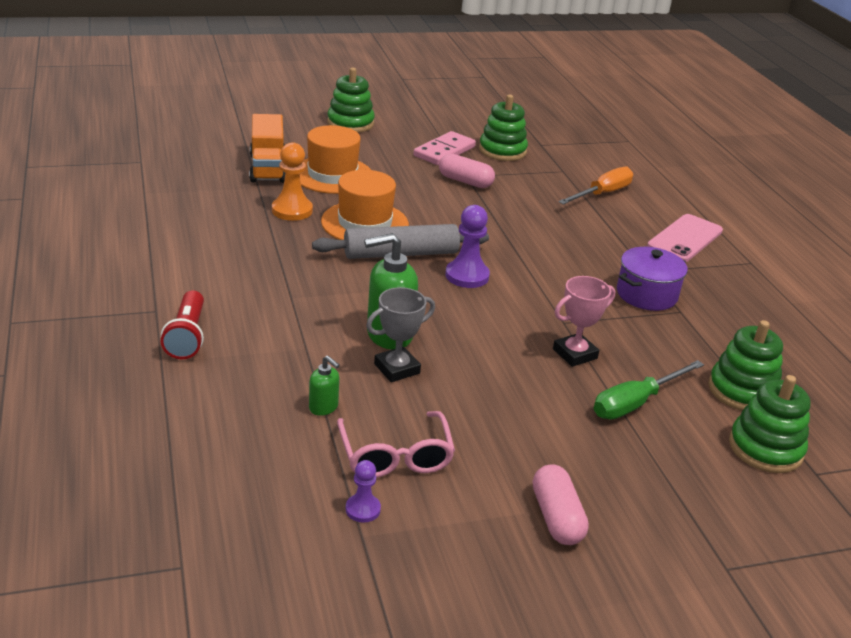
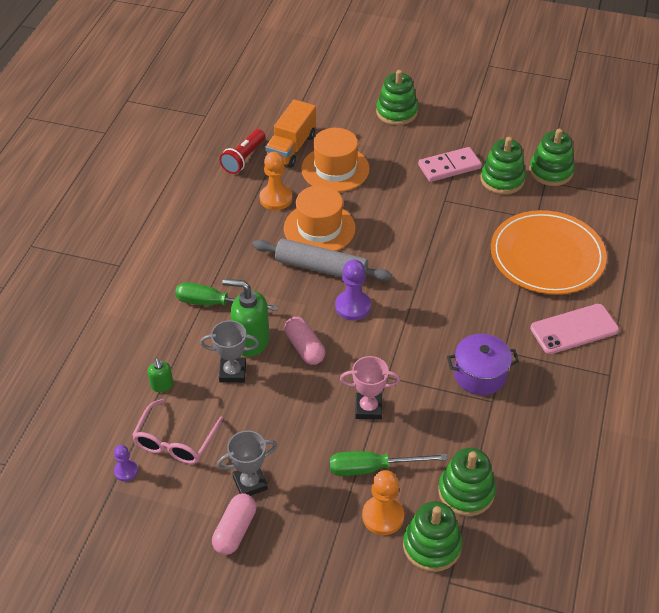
camera: 35 degrees right, 15 degrees up
red flashlight [161,291,204,359] -> red flashlight moved to [219,129,265,174]
pink capsule [439,153,495,188] -> pink capsule moved to [284,317,325,365]
orange screwdriver [558,167,633,205] -> orange plate [491,210,607,295]
none -> green screwdriver [175,282,278,311]
none -> grey trophy [217,431,277,496]
none -> orange pawn [362,470,404,535]
none -> green stacking toy [529,129,575,186]

